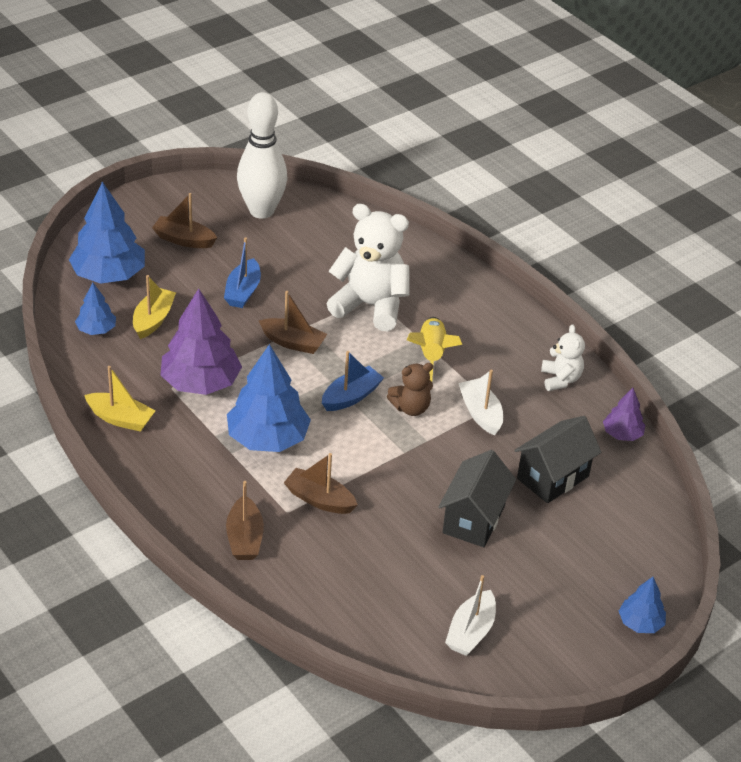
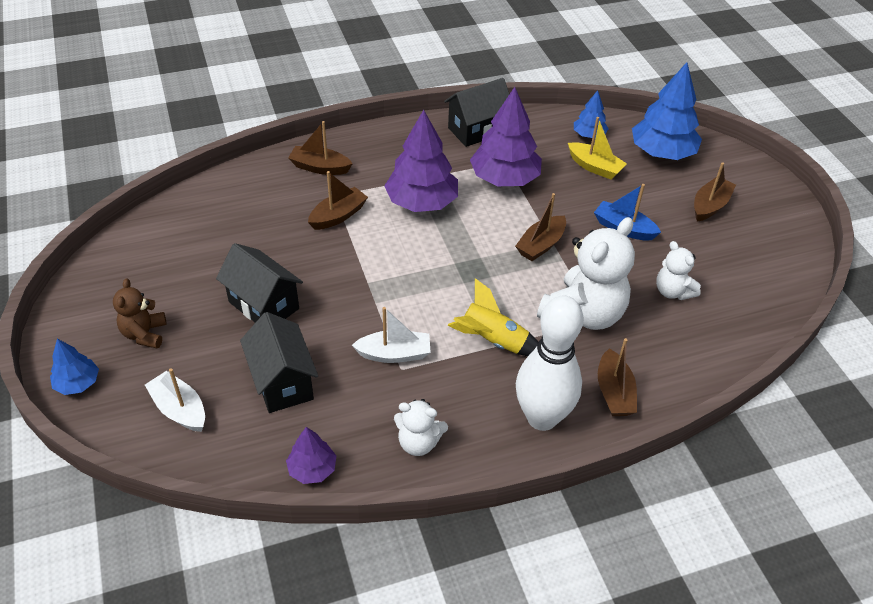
camera: 110 degrees right, 5 degrees up
yellow boat [84,366,156,432] -> black house [444,78,509,147]
blue tree [227,344,311,452] -> purple tree [384,110,458,212]
white bowling pin [237,92,287,219] -> white bowling pin moved to [516,296,583,431]
blue boat [322,351,384,411] -> none
brown teddy bear [387,363,433,416] -> brown teddy bear moved to [113,278,167,349]
white boat [445,575,496,656] -> white boat moved to [145,368,205,432]
none -> brown boat [598,338,637,416]
none -> white teddy bear [656,241,701,300]

